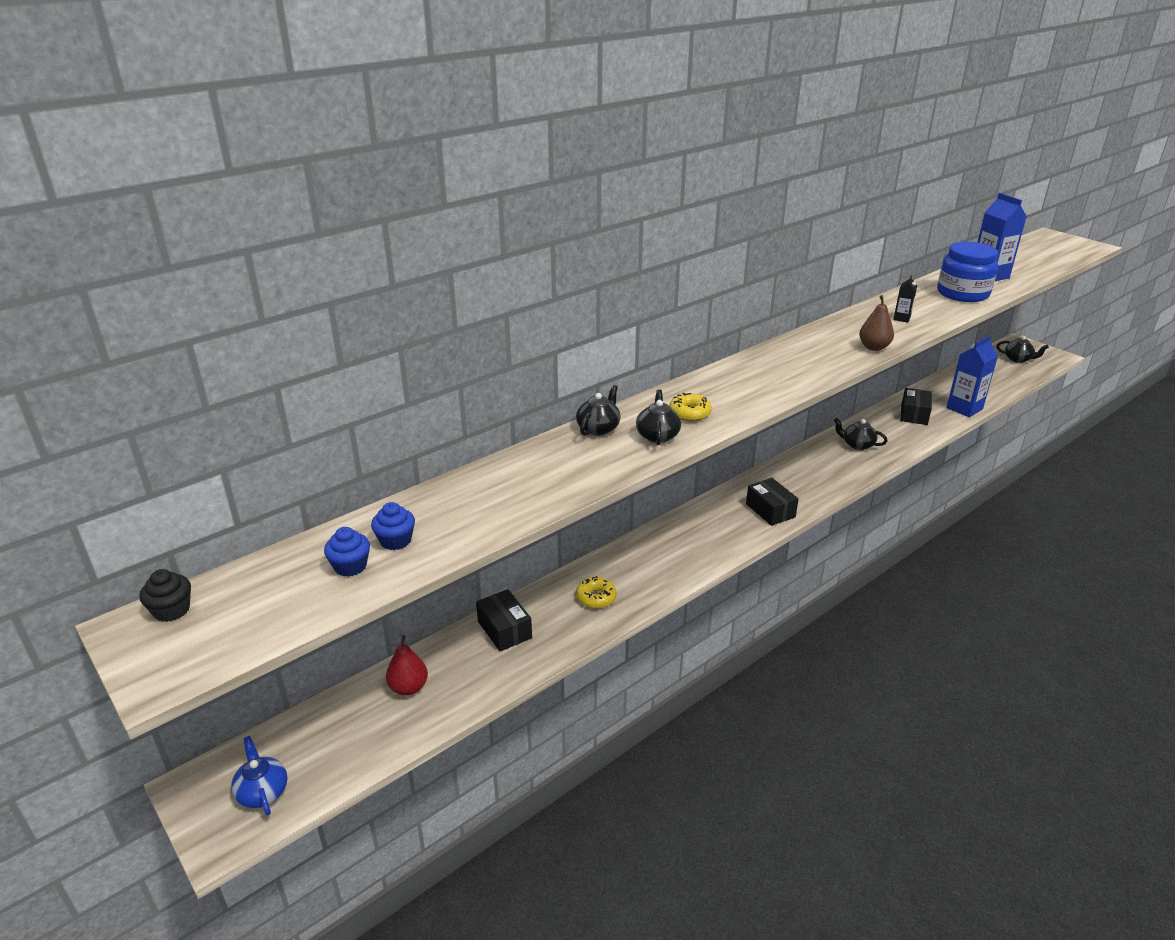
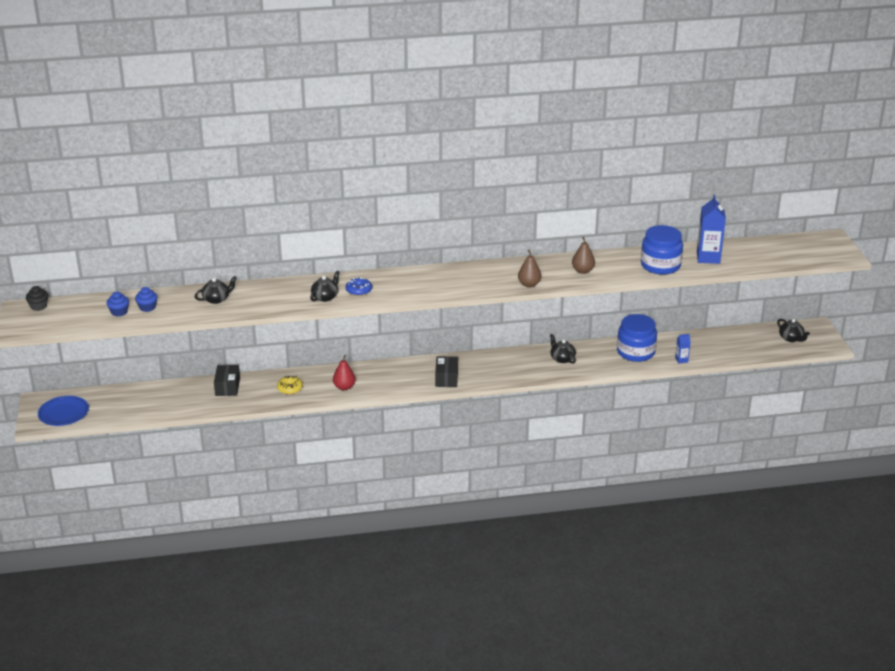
camera: 30 degrees right, 0 degrees up
blue teapot [231,736,287,815] -> blue plate [38,396,89,426]
red pear [386,636,428,696] -> red pear moved to [333,355,356,390]
black teapot [576,385,621,436] -> black teapot moved to [195,276,237,304]
yellow donut [669,393,712,421] -> blue donut [346,277,372,296]
black carton [893,275,917,323] -> brown pear [572,237,595,274]
black box [901,388,932,425] -> blue jar [617,314,657,362]
blue carton [946,336,998,417] -> blue carton [675,334,691,364], size x0.49

